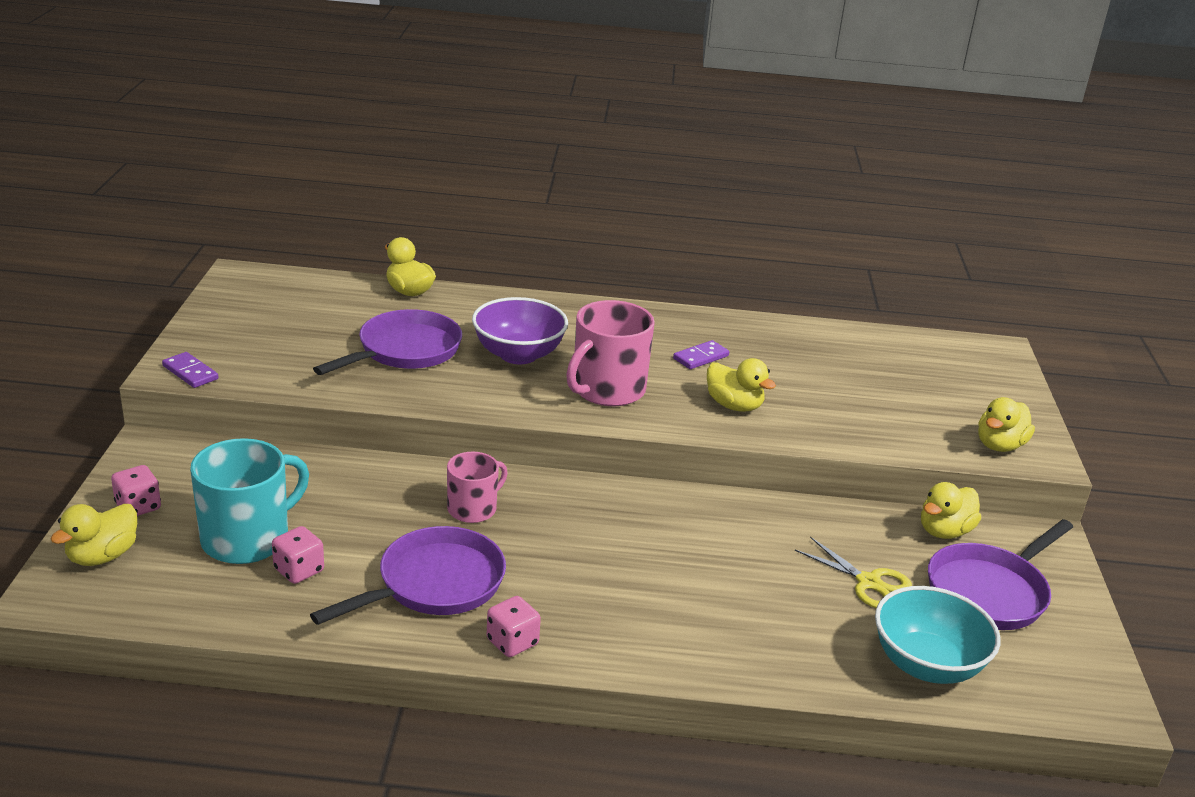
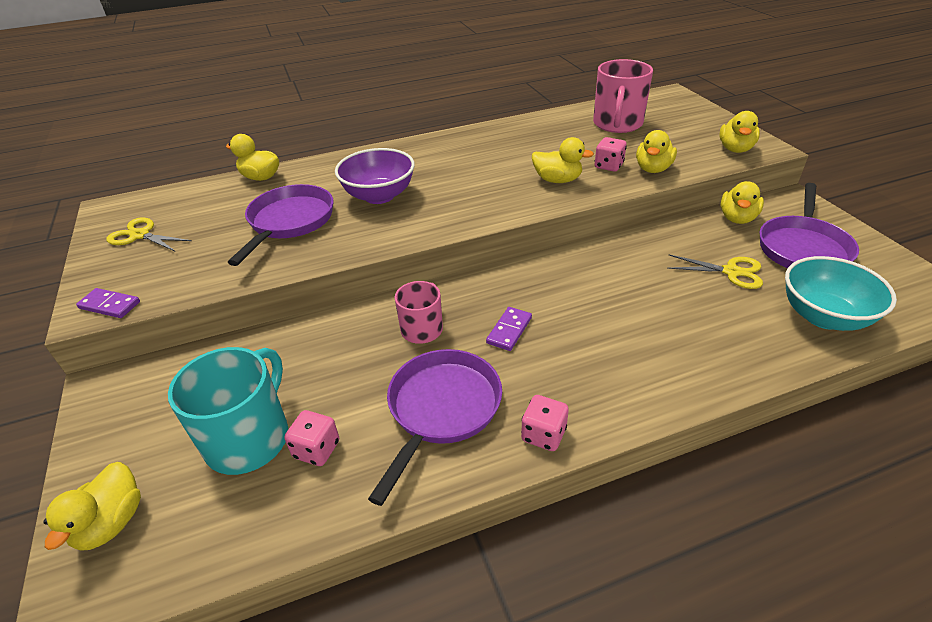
camera: 20 degrees left, 10 degrees up
pink dice [111,465,161,516] -> pink dice moved to [595,137,627,171]
pink mug [566,300,655,406] -> pink mug moved to [593,59,653,133]
purple domino [673,340,729,369] -> purple domino moved to [486,307,532,351]
none -> yellow scissors [106,217,192,252]
none -> yellow duck [636,130,677,173]

